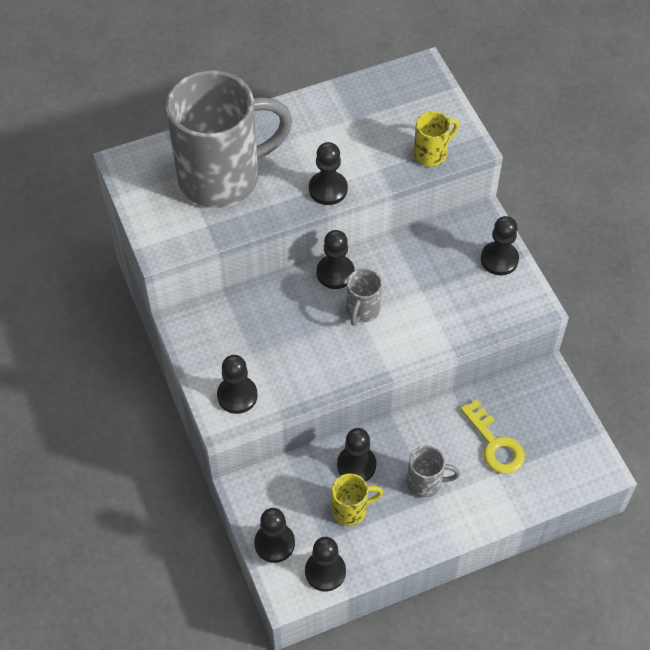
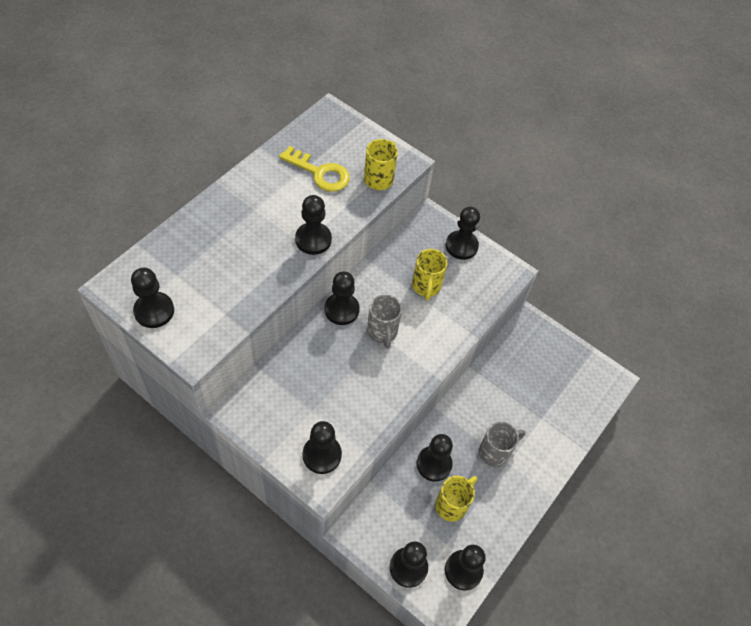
camera: 35 degrees left, 0 degrees up
grey mug [166,70,293,208] -> none
yellow key [460,400,525,474] -> yellow key moved to [279,146,350,192]
none -> black pawn [131,268,174,328]
none -> yellow mug [412,249,448,301]

